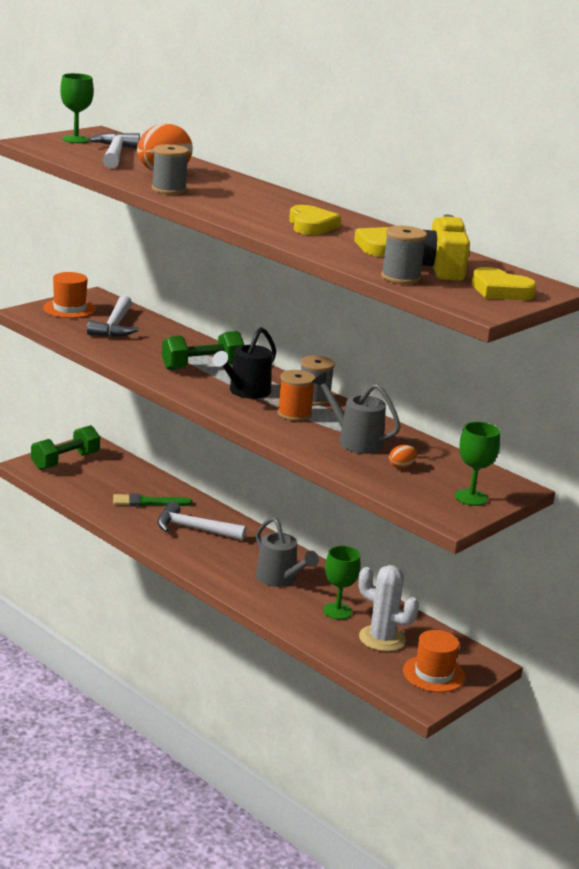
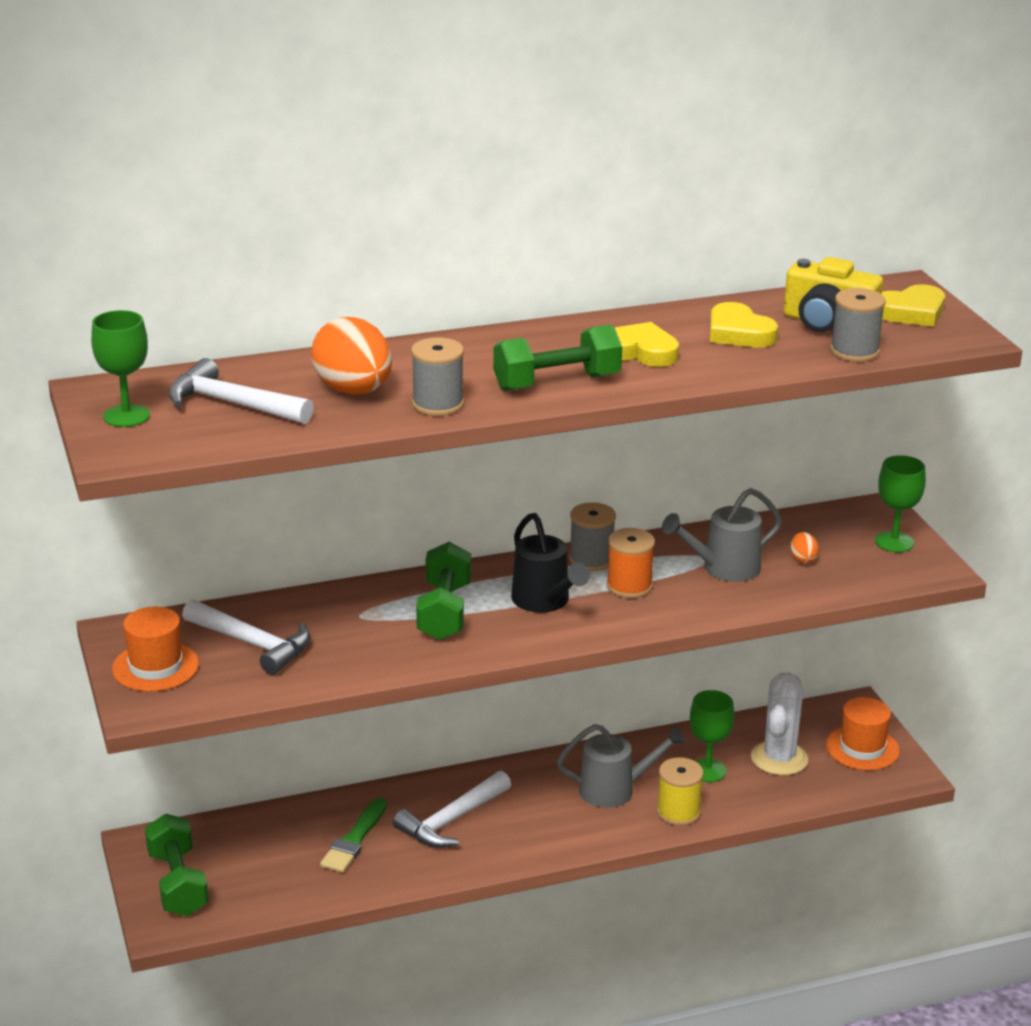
camera: 60 degrees left, 5 degrees up
white cactus [358,565,419,652] -> white cactus turned 45 degrees counterclockwise [751,672,808,776]
none -> green dumbbell [493,325,622,391]
none -> yellow spool [657,757,704,826]

